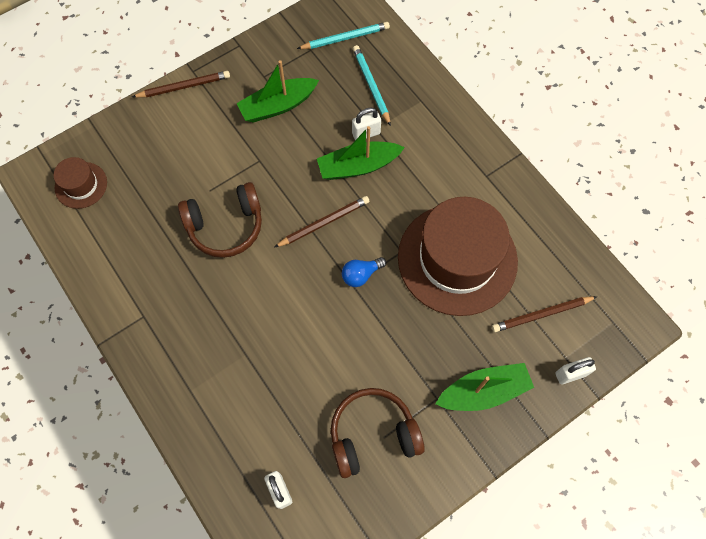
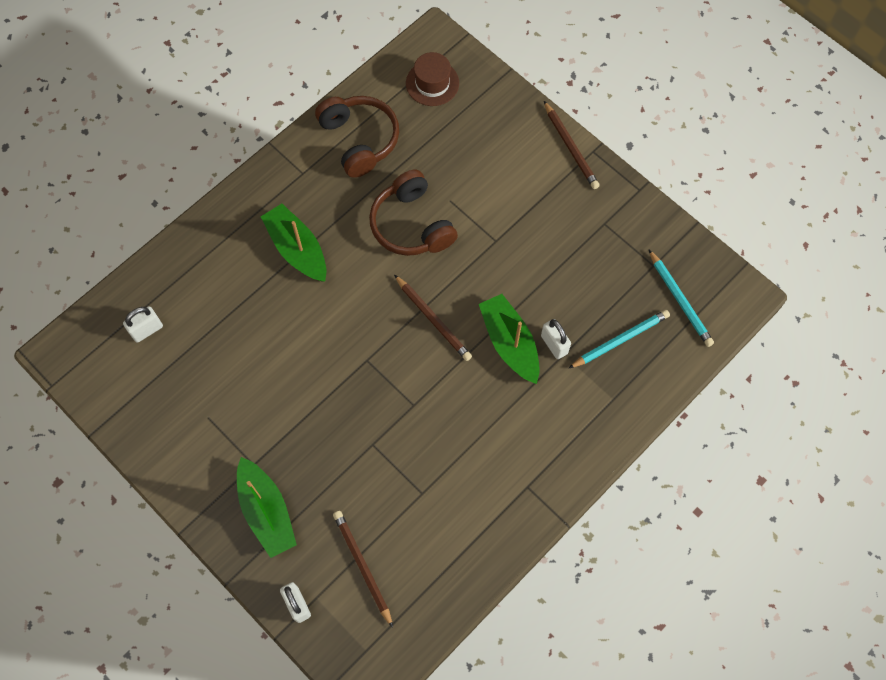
camera: 80 degrees right, 0 degrees up
green boat [236,60,319,123] -> green boat moved to [261,204,327,282]
brown headphones [331,388,425,478] -> brown headphones moved to [315,96,399,178]
blue light bulb [342,257,386,287] -> none
brown hat [398,197,518,316] -> none

